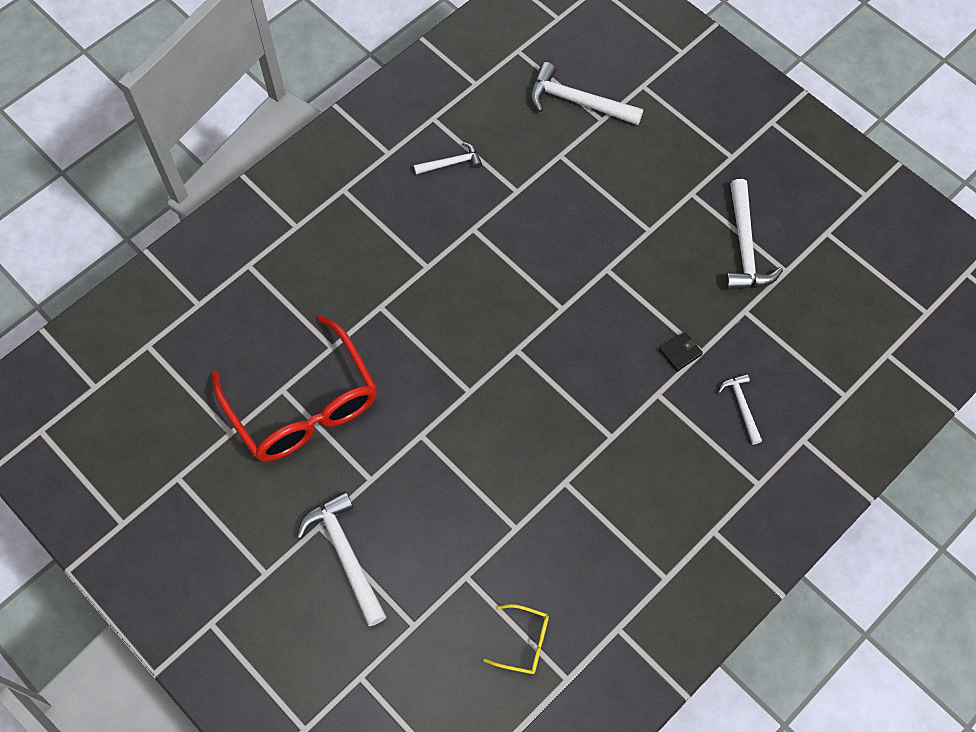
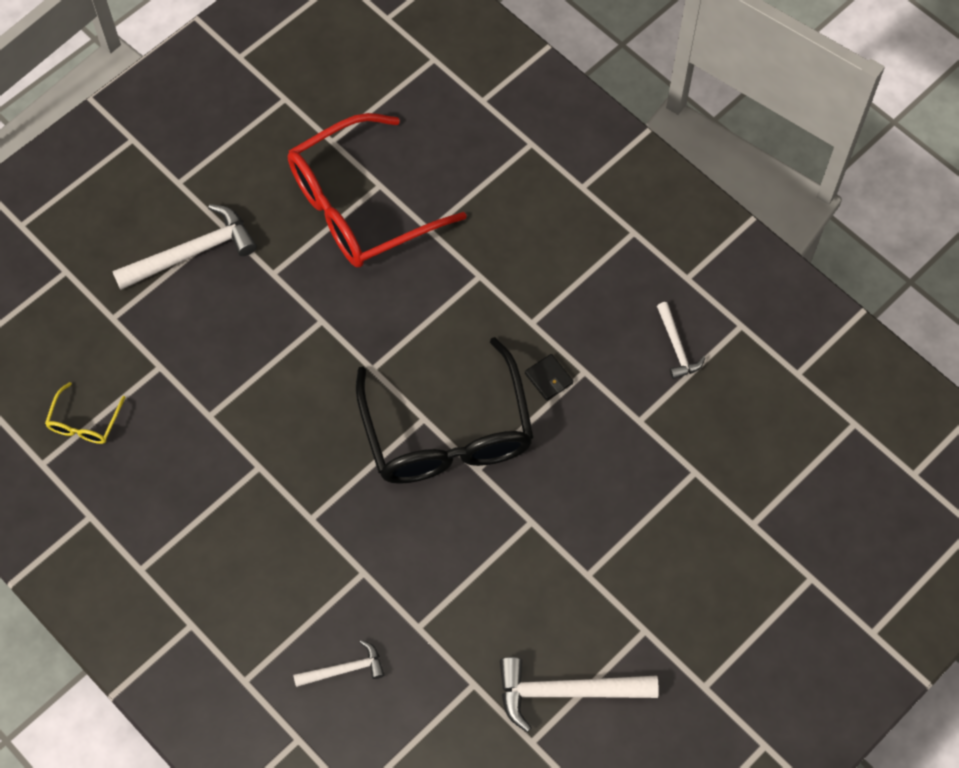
camera: 90 degrees right, 0 degrees up
white hammer [530,62,643,125] -> none
black wallet [659,332,703,372] -> black wallet moved to [525,354,574,401]
none -> black glasses [356,337,534,484]

